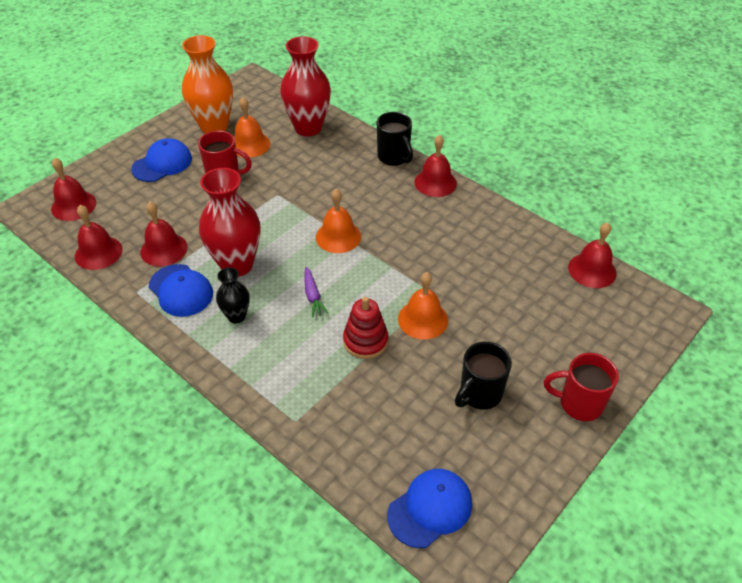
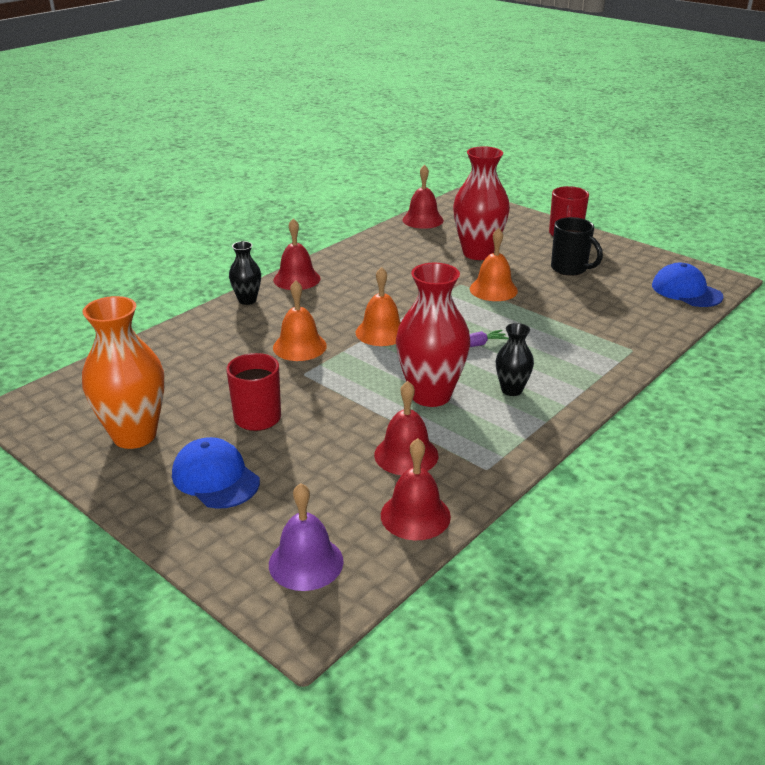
camera: 90 degrees left, 15 degrees down
red bell [51,158,96,221] -> purple bell [269,483,344,591]
blue cap [149,264,213,317] -> none
orange bell [234,97,270,158] -> orange bell moved to [273,280,327,361]
red vase [280,36,331,136] -> red vase moved to [453,146,510,260]
red stacking toy [343,297,389,359] -> none
black mug [377,112,413,166] -> black vase [229,241,261,305]

